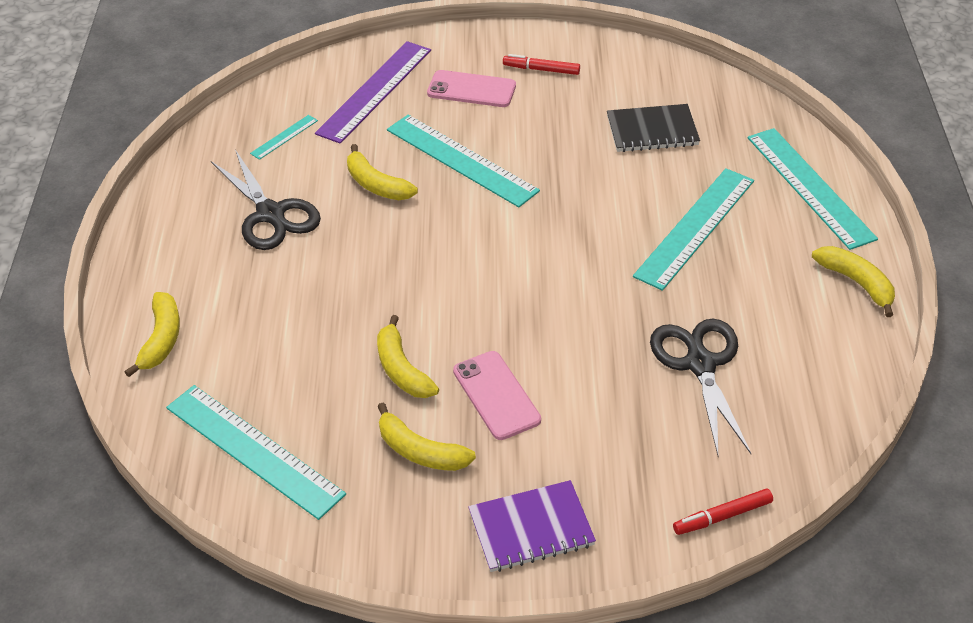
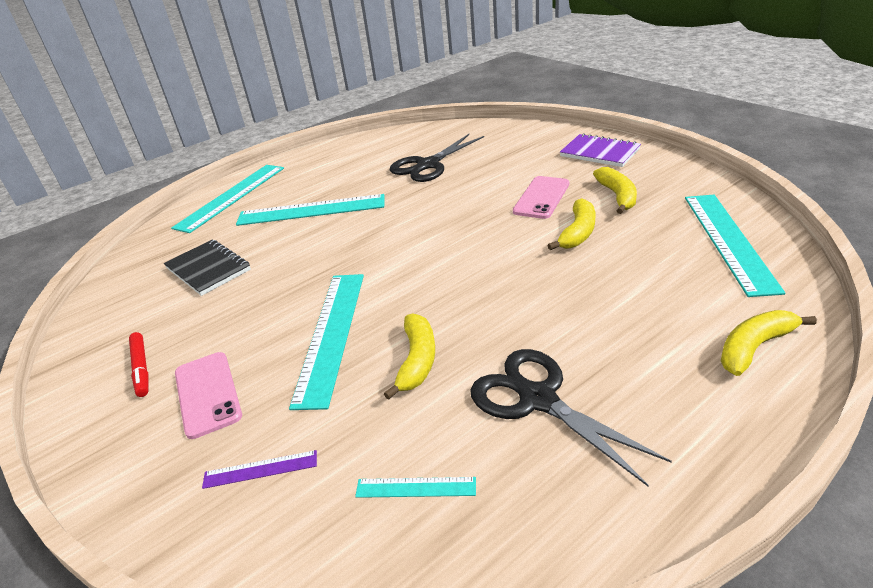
camera: 125 degrees left, 10 degrees down
black scissors [211,150,321,250] -> black scissors turned 60 degrees counterclockwise [470,349,672,486]
purple ruler [315,41,431,144] -> purple ruler [202,450,317,489], size x0.45
red marker [673,489,773,535] -> none
yellow banana [812,246,895,317] -> none

